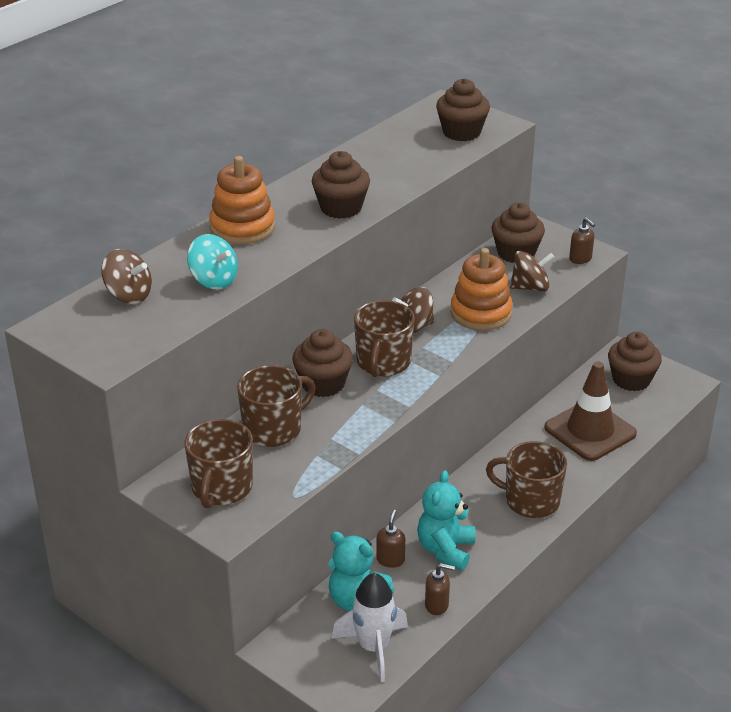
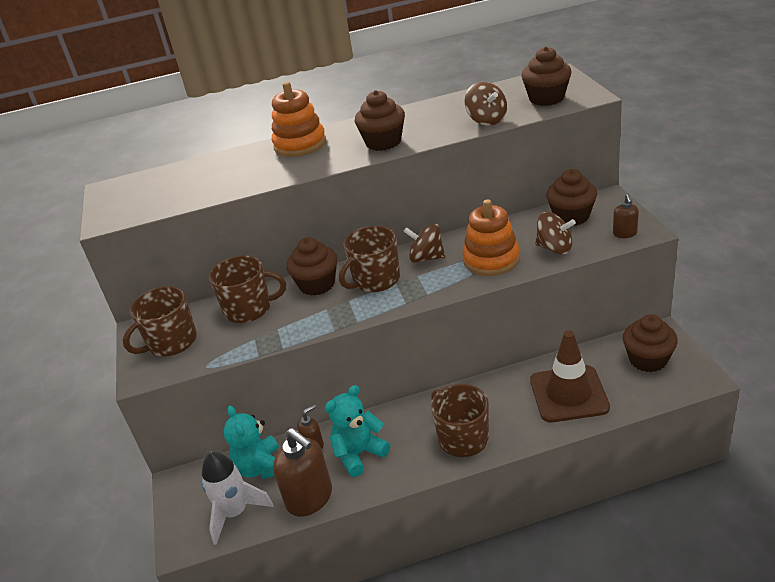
camera: 40 degrees right, 0 degrees up
brown spinning top [101,249,152,304] -> brown spinning top moved to [465,82,507,125]
turquoise spinning top [187,234,238,290] -> none
brown soap dispenser [425,563,455,615] -> brown soap dispenser [273,428,332,517], size x1.97

